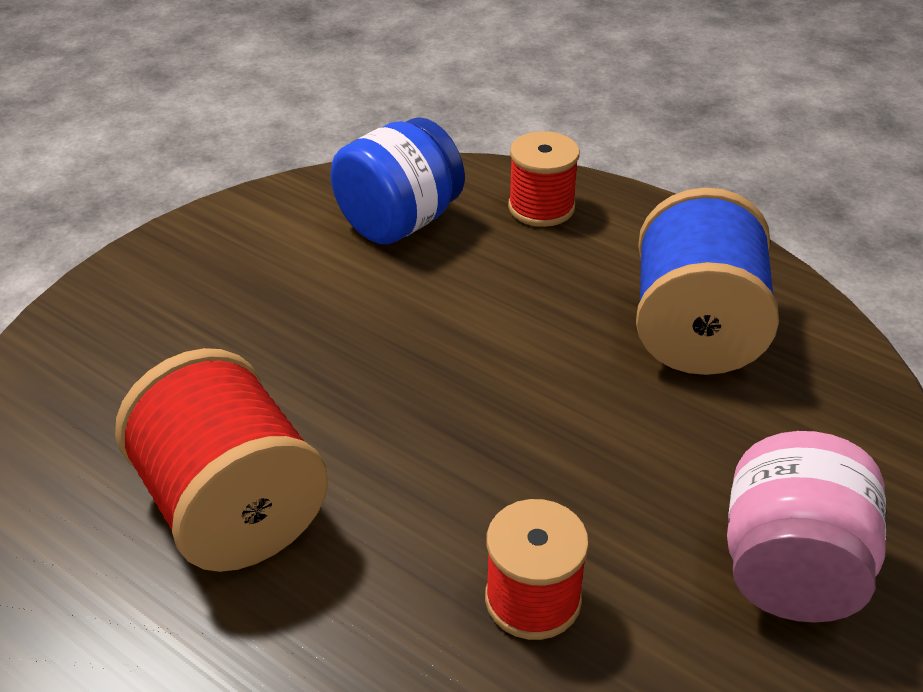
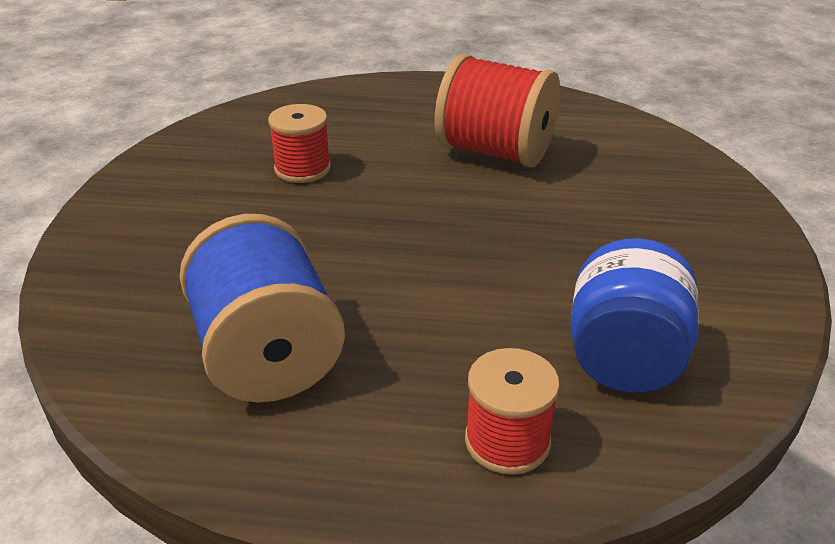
camera: 150 degrees right, 5 degrees down
pink jar [727,431,886,623] -> none

